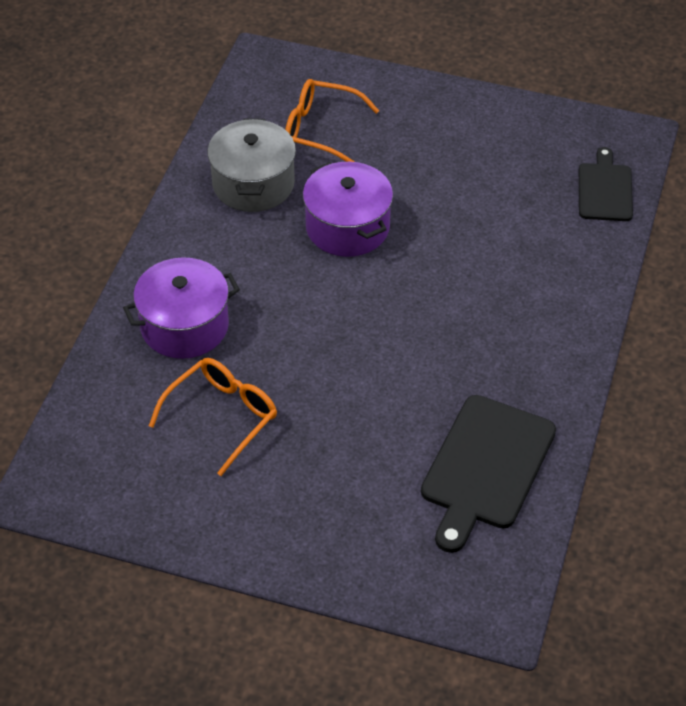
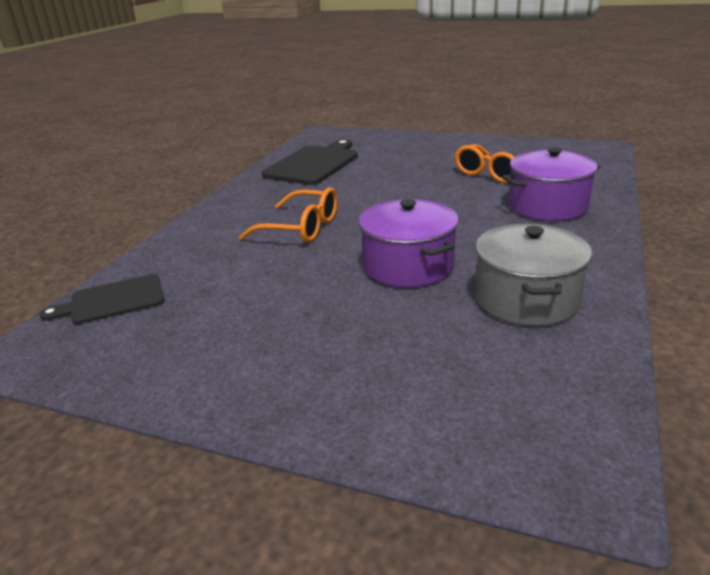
camera: 175 degrees left, 20 degrees down
orange glasses [285,79,379,162] -> orange glasses moved to [239,187,337,243]
black cutting board [579,147,633,221] -> black cutting board turned 60 degrees clockwise [39,274,165,324]

